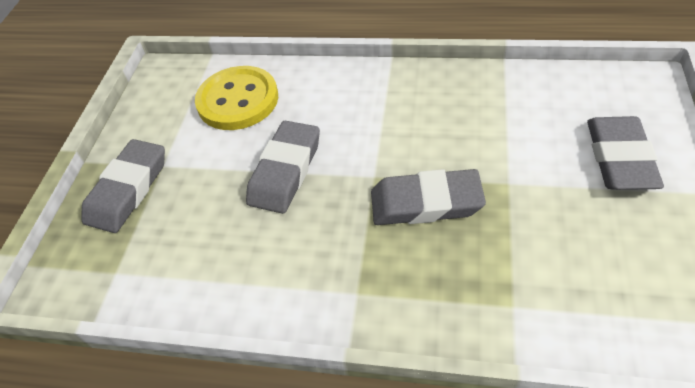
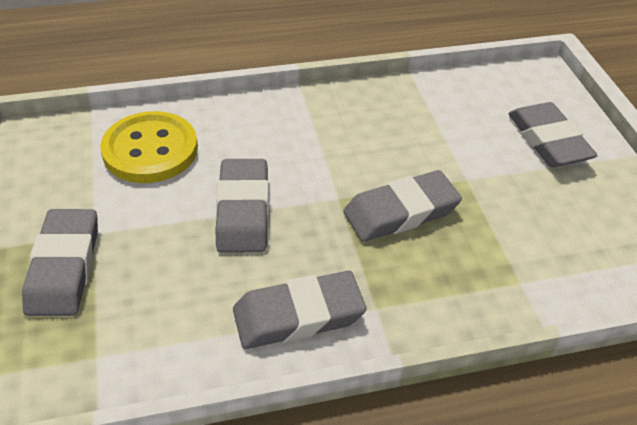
camera: 30 degrees left, 5 degrees down
none -> grey eraser [233,271,366,349]

